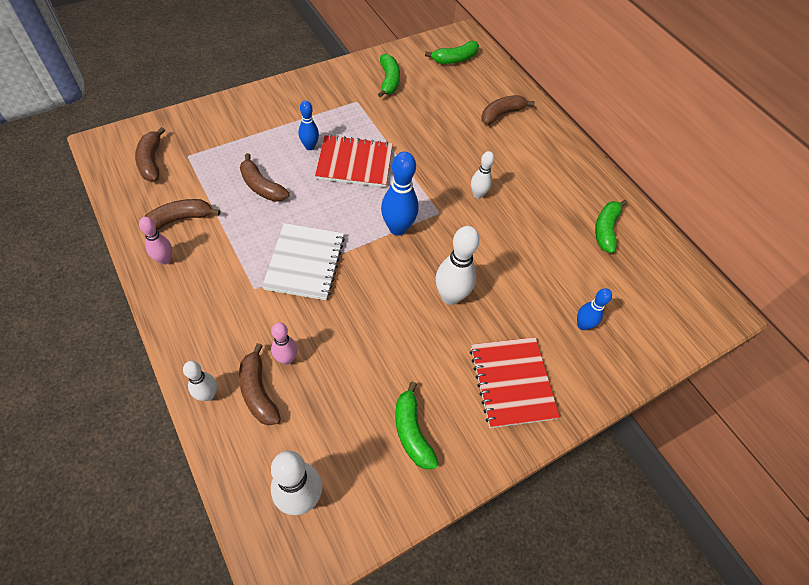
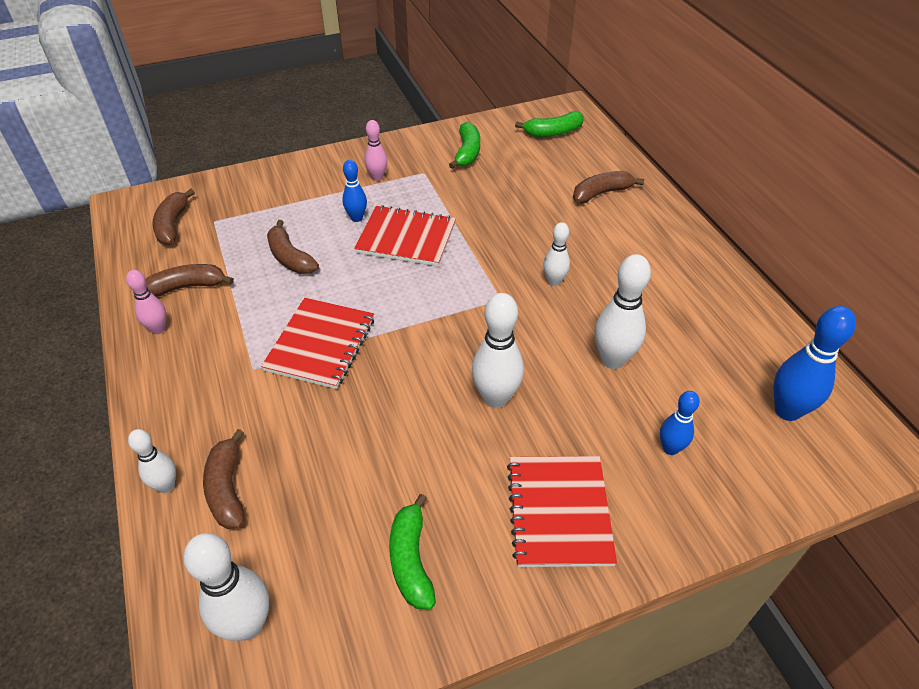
camera: 15 degrees right, 10 degrees down
white notebook [262,223,345,300] -> red notebook [261,298,374,389]
pink bowling pin [271,322,298,365] -> pink bowling pin moved to [365,120,387,181]
blue bowling pin [381,152,419,236] -> blue bowling pin moved to [774,306,856,421]
green banana [595,200,628,253] -> none
none -> white bowling pin [595,254,651,369]

